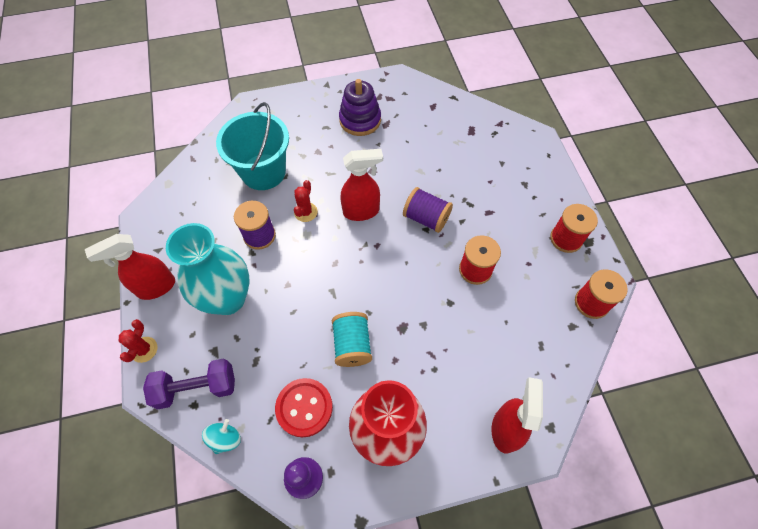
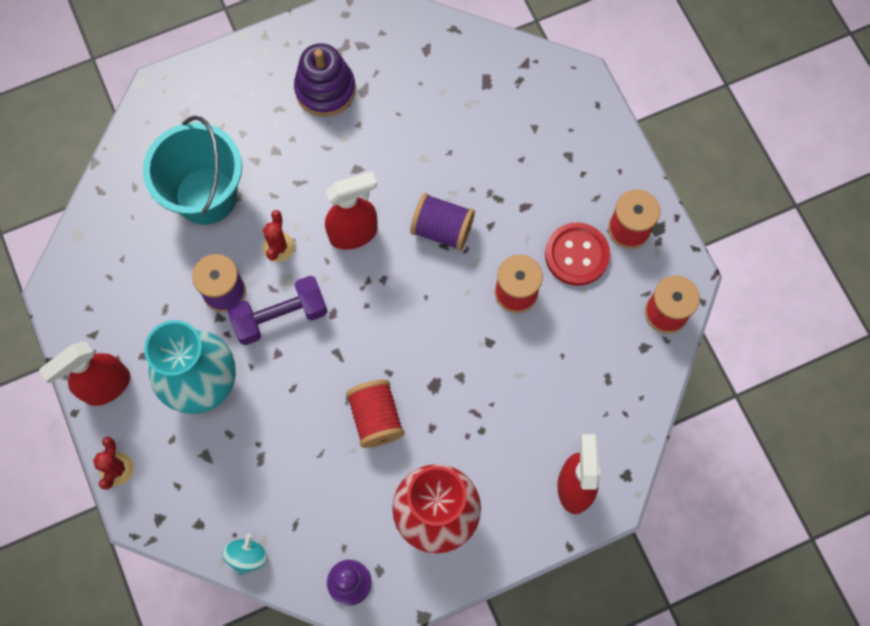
camera: 10 degrees left, 10 degrees up
purple dumbbell [143,358,235,410] -> purple dumbbell moved to [227,276,328,345]
red button [275,378,333,437] -> red button moved to [545,223,610,286]
turquoise spool [332,312,372,367] -> red spool [346,380,404,448]

